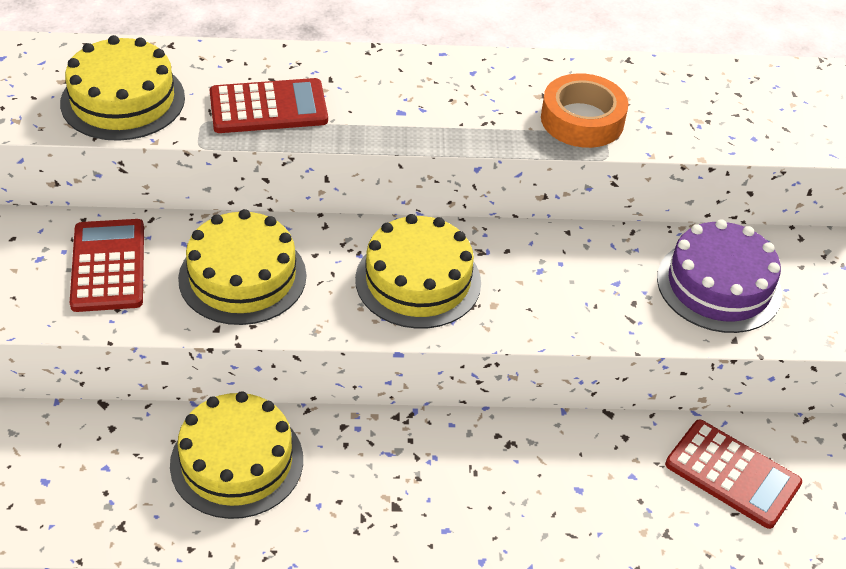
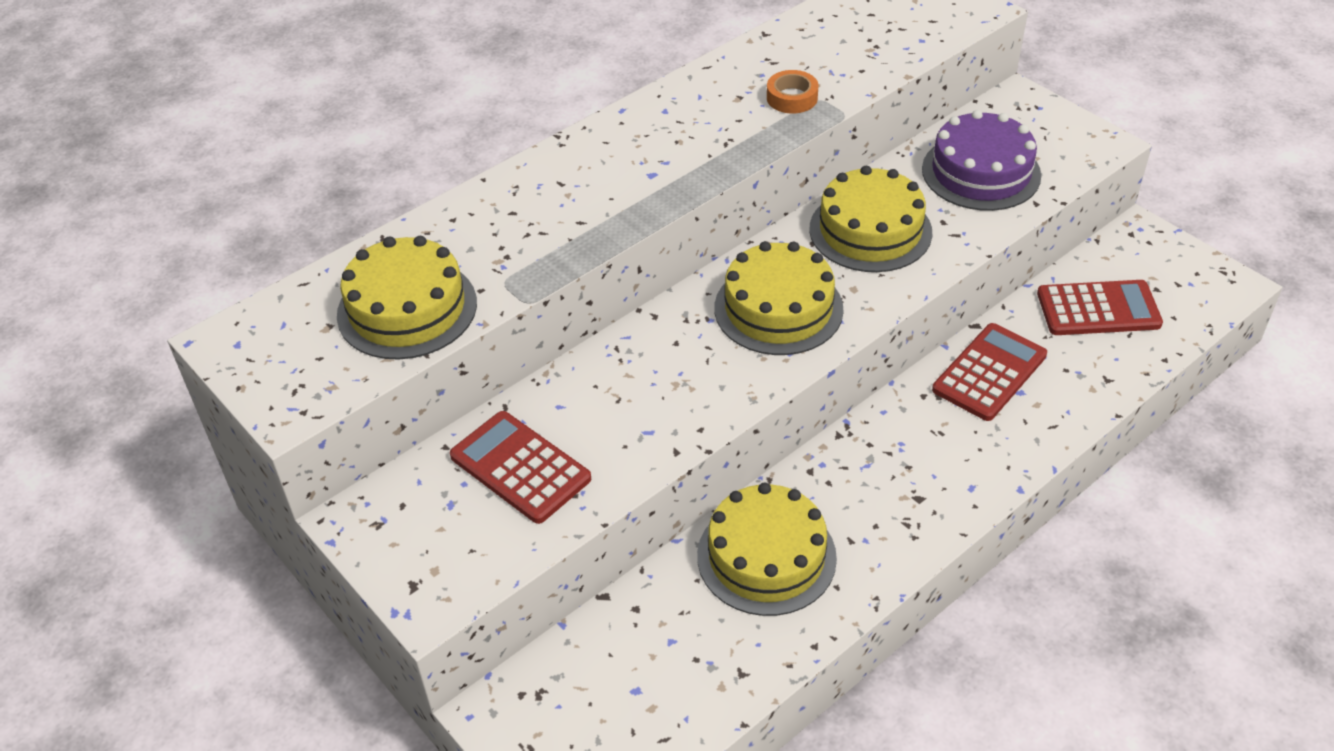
camera: 35 degrees left, 0 degrees up
yellow cake [178,209,306,325] -> yellow cake moved to [809,166,932,272]
red calculator [210,78,328,133] -> red calculator moved to [932,323,1047,421]
orange tape [541,73,628,148] -> orange tape [767,70,818,114], size x0.61

